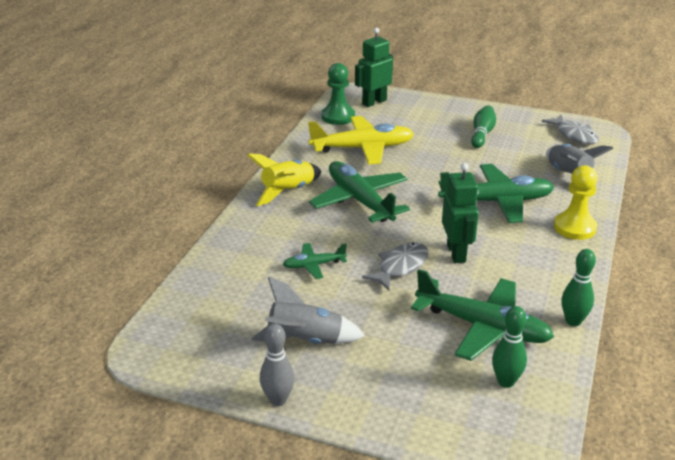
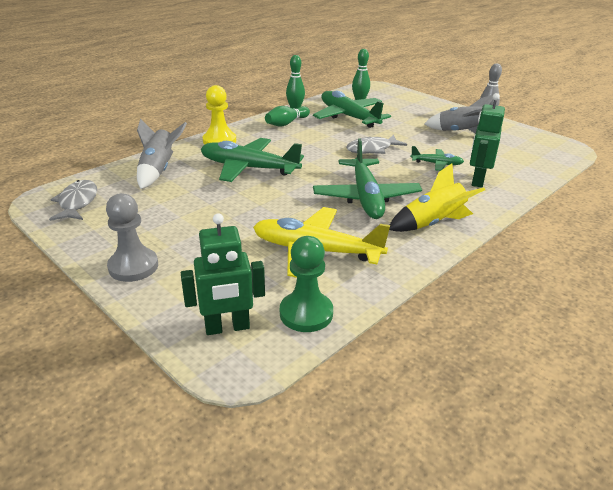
camera: 155 degrees left, 0 degrees up
green robot [442,163,479,263] -> green robot moved to [470,93,505,188]
green bowling pin [471,105,496,148] -> green bowling pin moved to [265,106,310,126]
none -> grey pawn [106,193,158,282]

